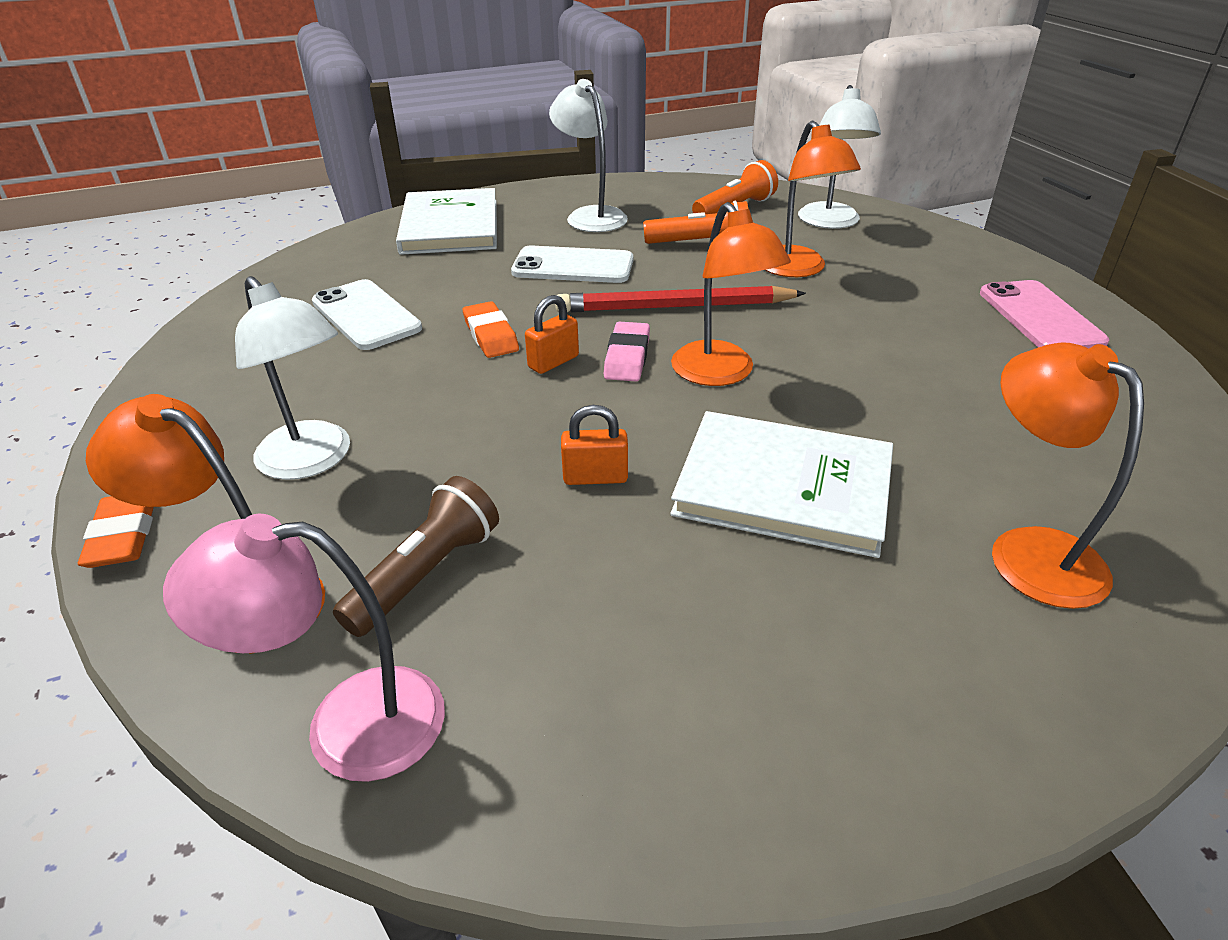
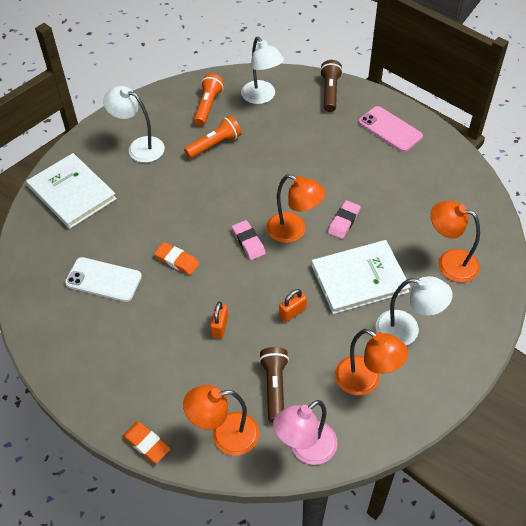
camera: 35 degrees left, 15 degrees up
white lamp [235,276,350,480] -> white lamp moved to [376,276,452,345]
white phone [511,246,633,283] -> none
orange padlock [525,295,579,374] -> orange padlock moved to [210,302,228,339]
red pencil [555,286,806,313] -> none
orange lamp [765,120,861,277] -> orange lamp moved to [335,329,408,395]
none -> brown flashlight [320,60,343,112]
none -> pink eraser [328,200,361,239]

